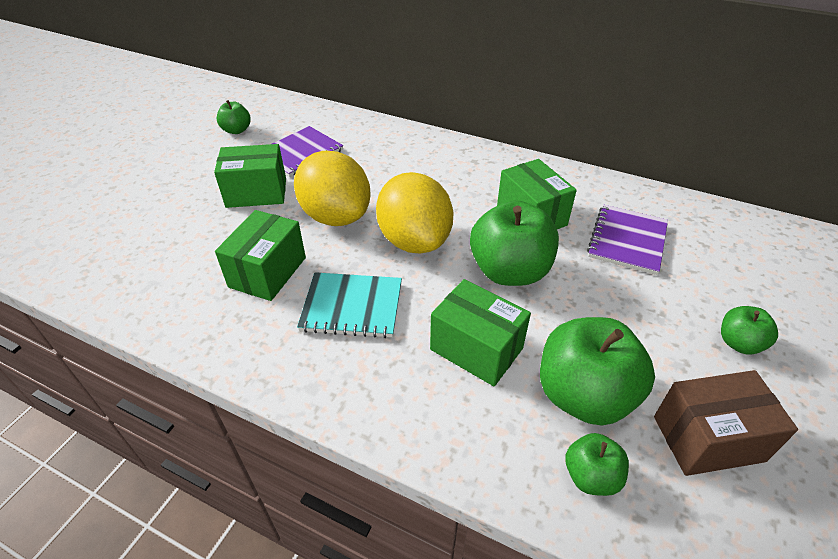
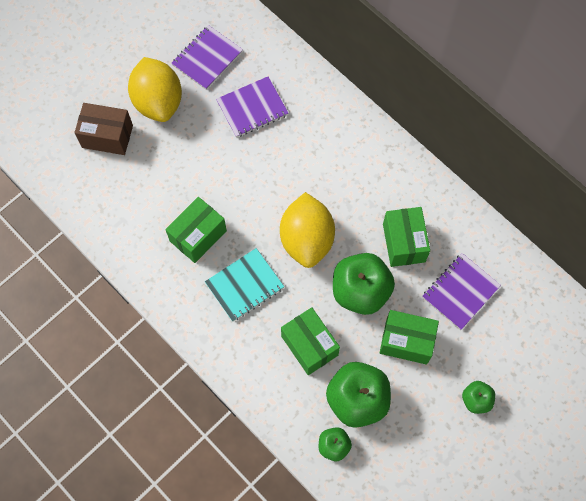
camera: 20 degrees right, 25 degrees up
green box [214,144,286,208] -> green box moved to [379,310,439,364]
green apple [217,100,251,134] -> purple notebook [171,25,243,90]
yellow lemon [294,151,370,226] -> yellow lemon moved to [128,57,182,122]
turquoise notebook [297,272,402,338] -> turquoise notebook turned 60 degrees counterclockwise [205,248,284,322]
brown box [654,370,798,476] -> brown box moved to [74,103,133,155]

